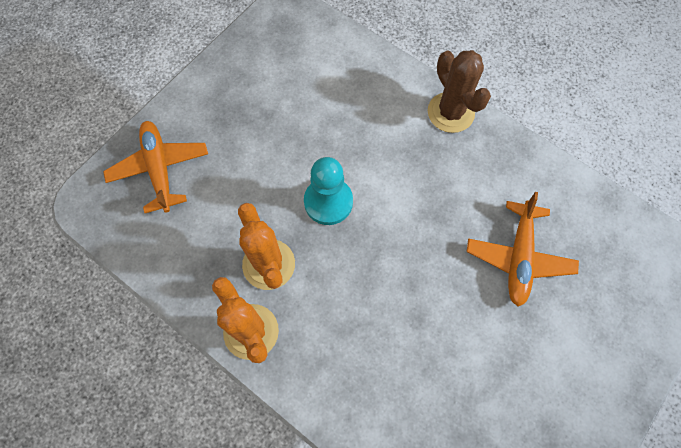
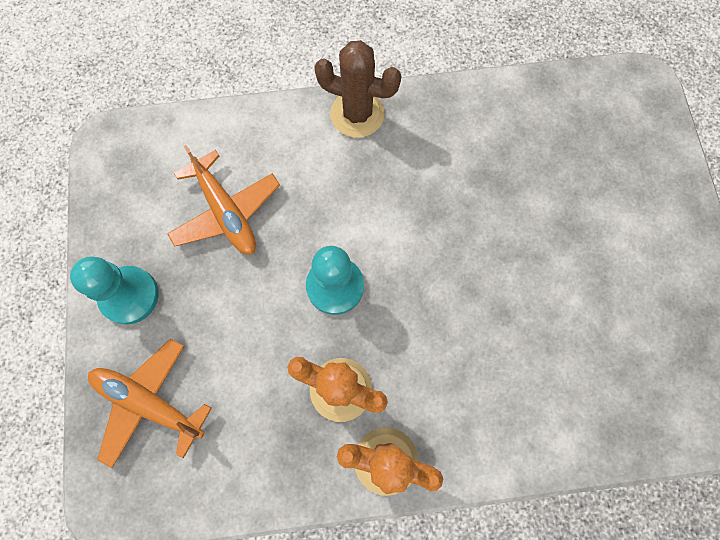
camera: 45 degrees left, 5 degrees up
orange plane [466,192,579,307] -> orange plane moved to [167,145,280,255]
none -> turquoise pawn [70,257,159,325]

